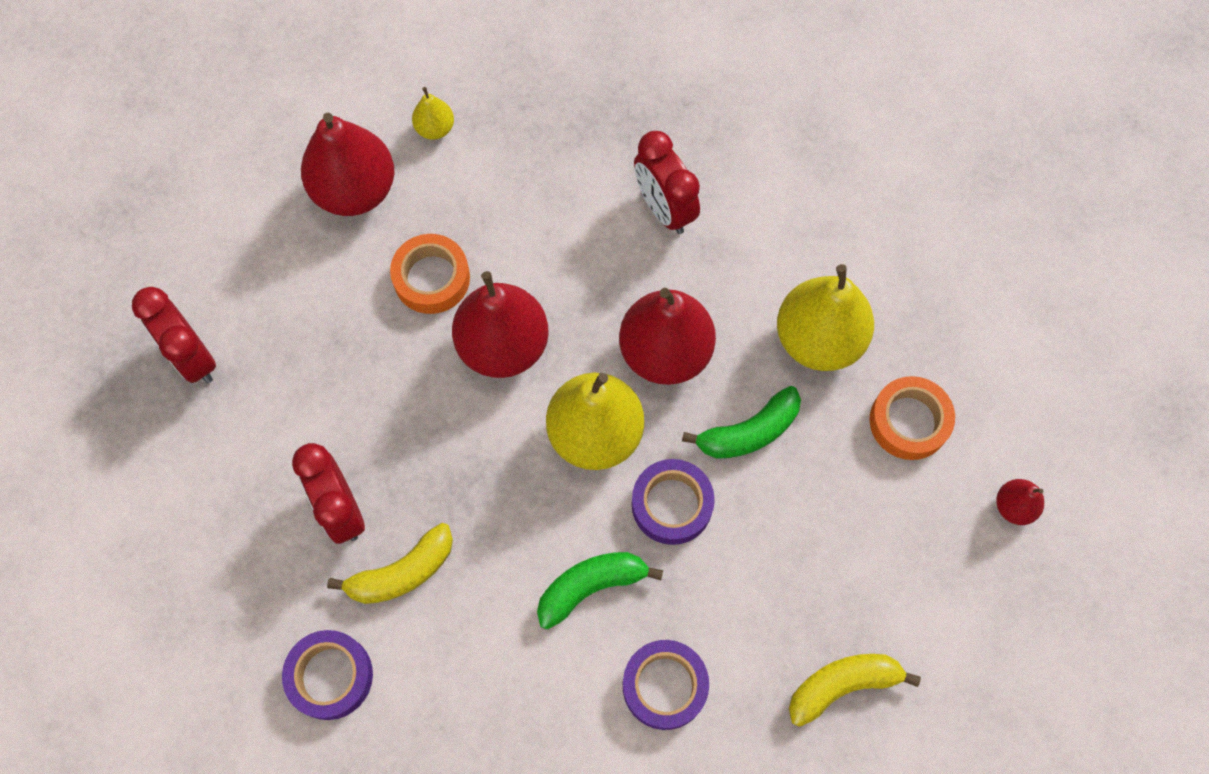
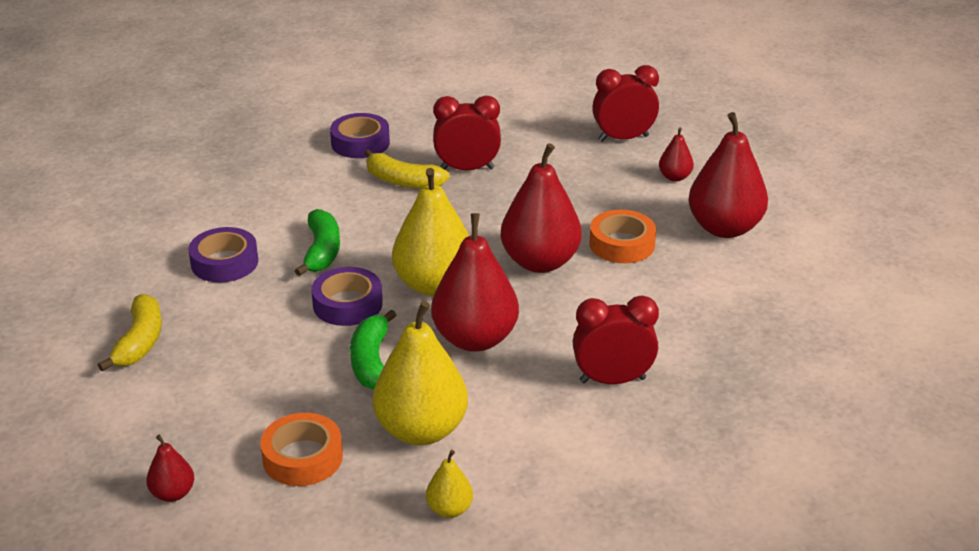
camera: 115 degrees right, 35 degrees down
yellow banana [327,523,453,604] -> yellow banana turned 60 degrees counterclockwise [364,149,450,189]
yellow pear [412,87,454,140] -> yellow pear moved to [426,450,473,518]
none -> red pear [659,127,694,182]

